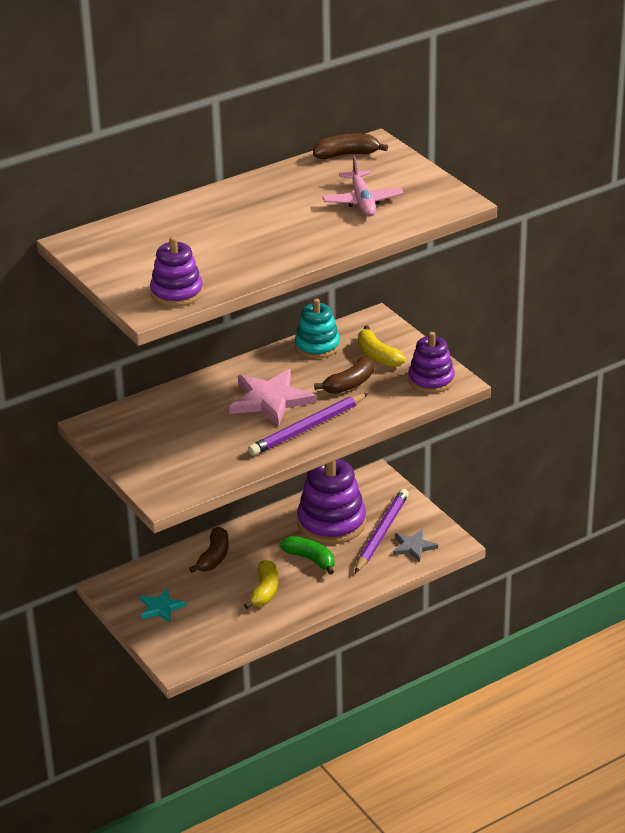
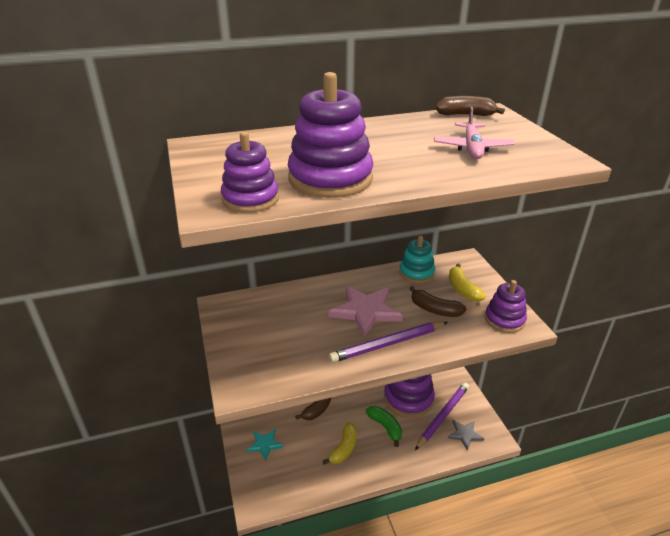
camera: 15 degrees right, 0 degrees up
brown banana [314,356,374,394] -> brown banana turned 60 degrees clockwise [409,286,466,317]
none -> purple stacking toy [288,72,374,198]

